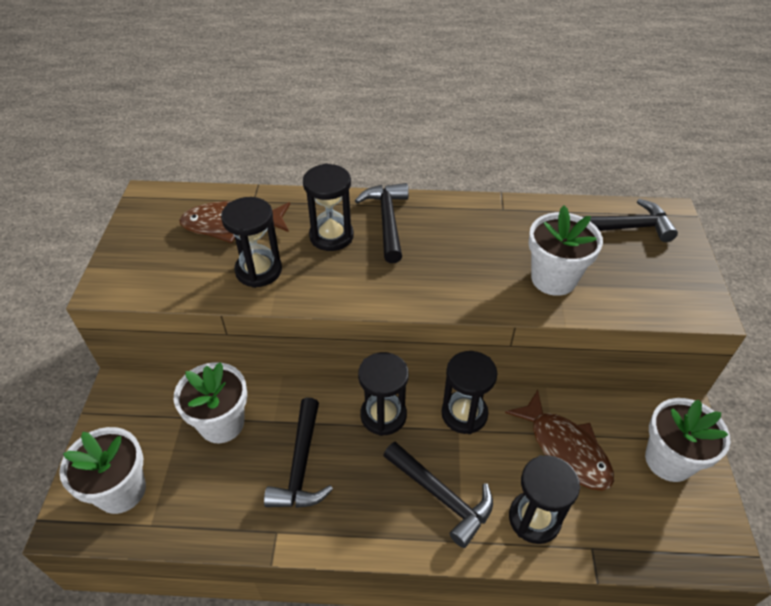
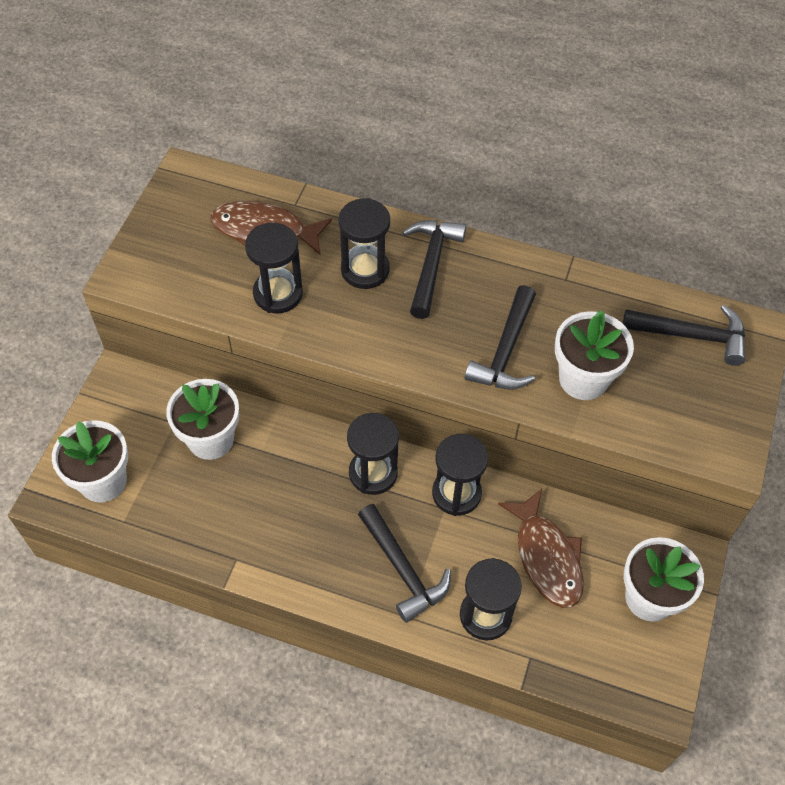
camera: 15 degrees right, 10 degrees up
black hammer [264,398,333,508] -> black hammer moved to [465,285,536,390]

